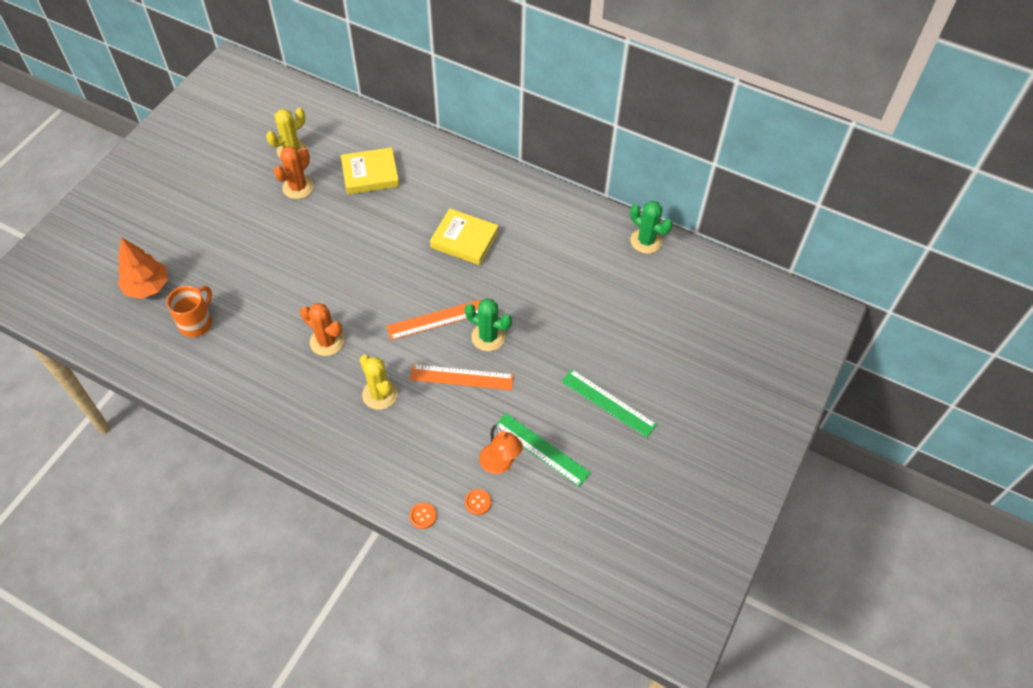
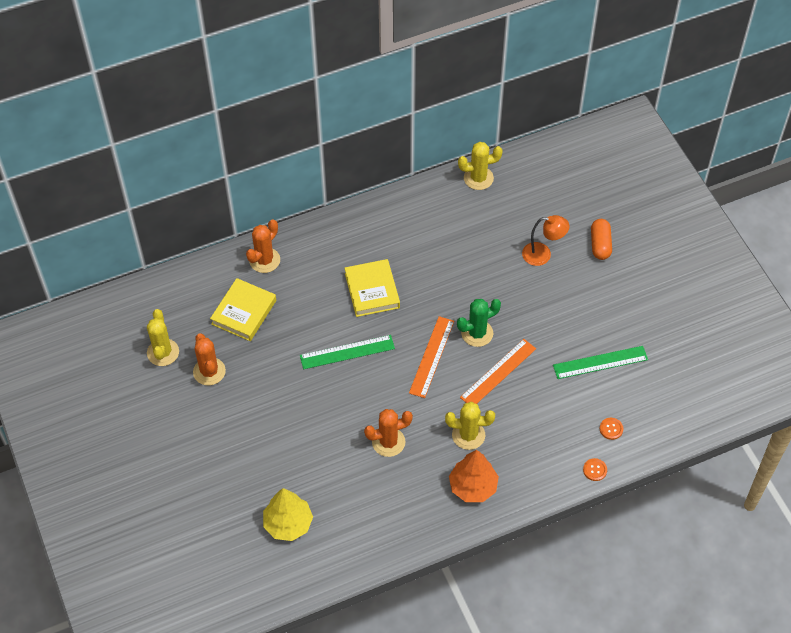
camera: 50 degrees left, 0 degrees up
orange tree [118,237,168,299] -> orange tree moved to [449,450,499,502]
orange mug [166,286,212,337] -> yellow tree [263,488,313,541]
yellow book [430,208,499,265] -> yellow book turned 75 degrees counterclockwise [345,259,400,317]
orange lamp [479,425,523,474] -> orange lamp moved to [522,215,569,266]
green ruler [561,369,657,438] -> green ruler moved to [300,335,395,369]
green cactus [630,201,673,254] -> yellow cactus [458,142,503,190]
none -> orange cactus [246,219,280,273]
none -> orange capsule [591,219,612,260]

